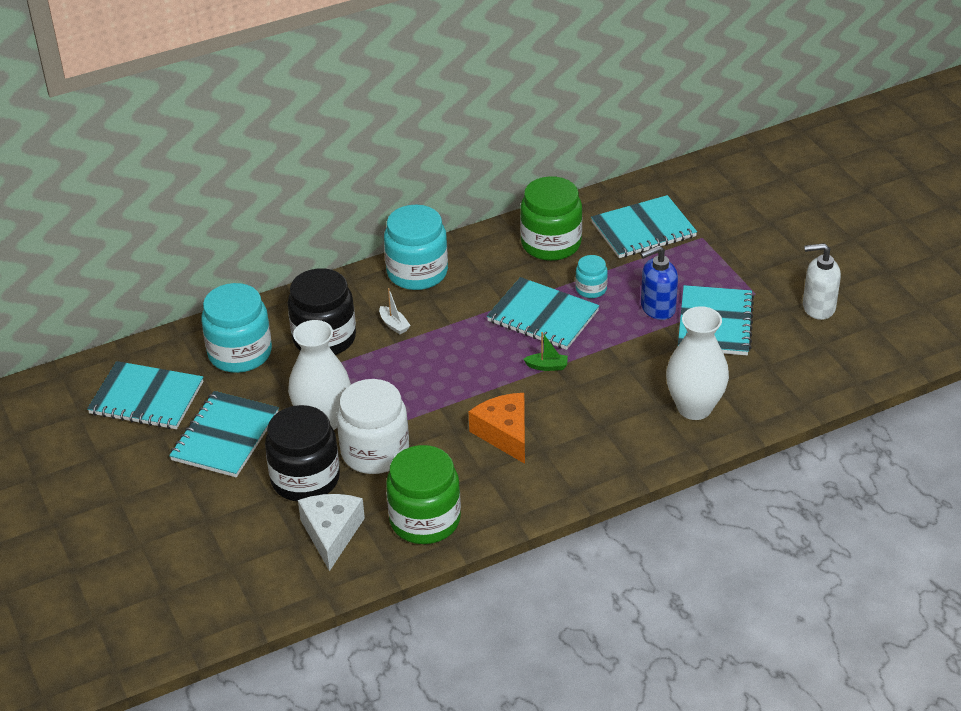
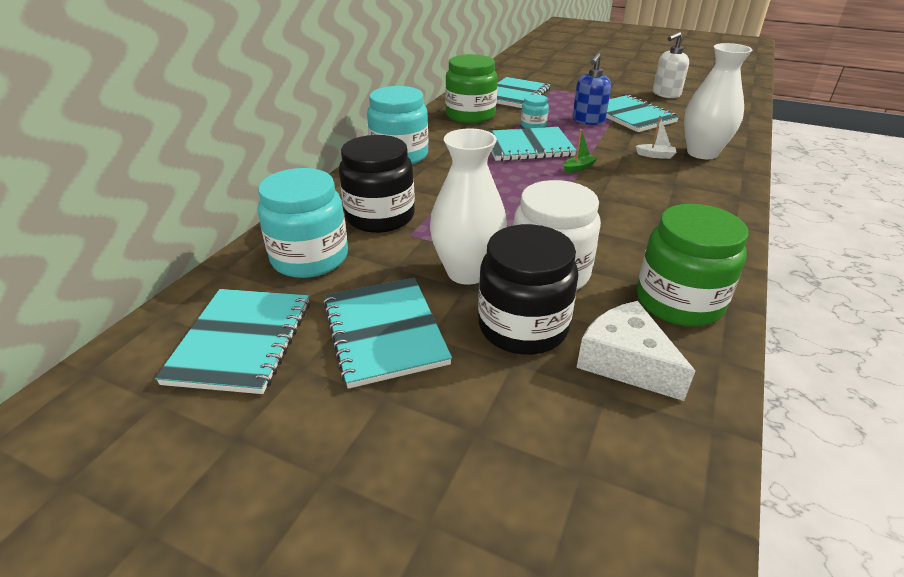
camera: 40 degrees left, 5 degrees down
turquoise notebook [87,361,203,429] -> turquoise notebook turned 60 degrees counterclockwise [155,289,310,394]
white boat [379,288,411,334] -> white boat moved to [636,116,676,159]
orange cheese [469,393,525,464] -> none

